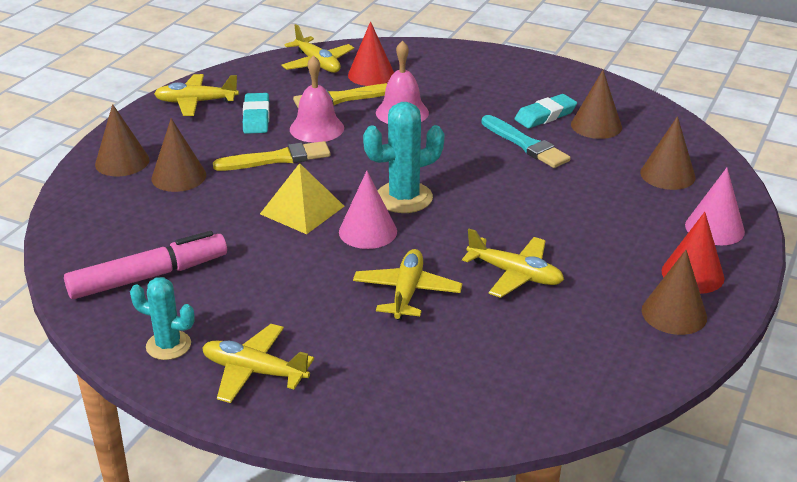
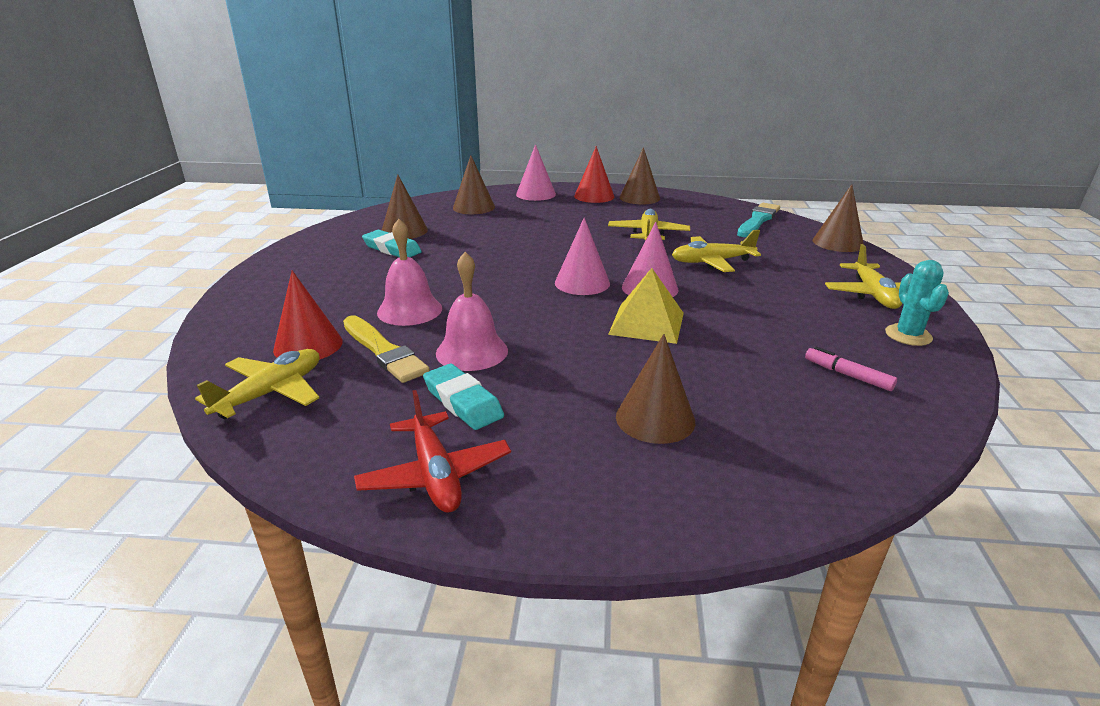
camera: 110 degrees left, 5 degrees down
pink marker [64,231,227,299] -> pink marker [805,347,897,391], size x0.47
brown cone [95,104,149,176] -> brown cone moved to [813,184,864,252]
yellow plane [154,74,239,116] -> red plane [354,390,511,513]
yellow brush [213,141,331,171] -> none
turquoise eraser [243,93,270,134] -> turquoise eraser turned 75 degrees clockwise [423,364,504,430]
turquoise cactus [363,102,444,213] -> pink cone [555,218,610,295]
turquoise brush [482,115,571,168] -> turquoise brush moved to [737,203,780,237]

